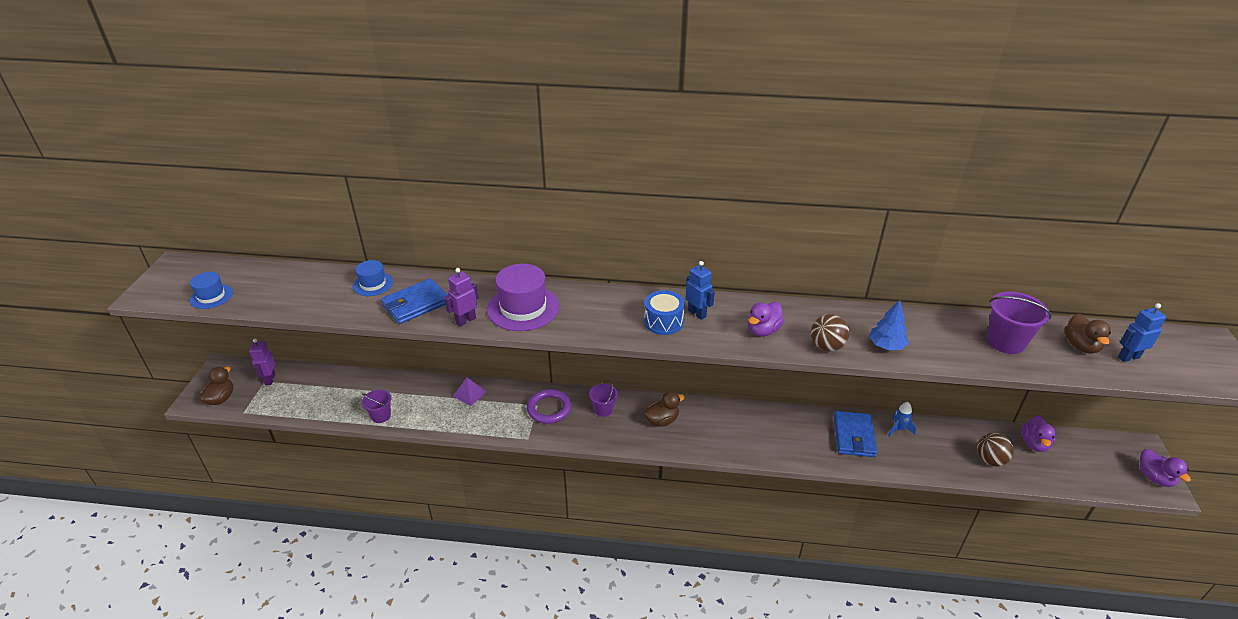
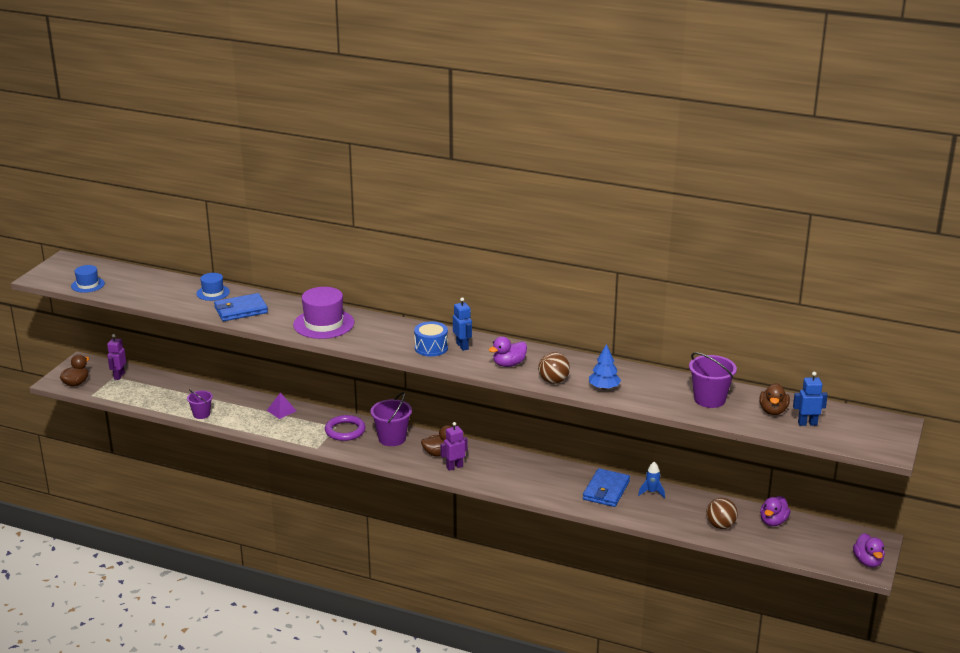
camera: 15 degrees right, 10 degrees down
purple robot [444,268,478,327] -> purple robot moved to [440,422,468,471]
purple bucket [589,380,618,417] -> purple bucket [370,392,412,446], size x1.59

